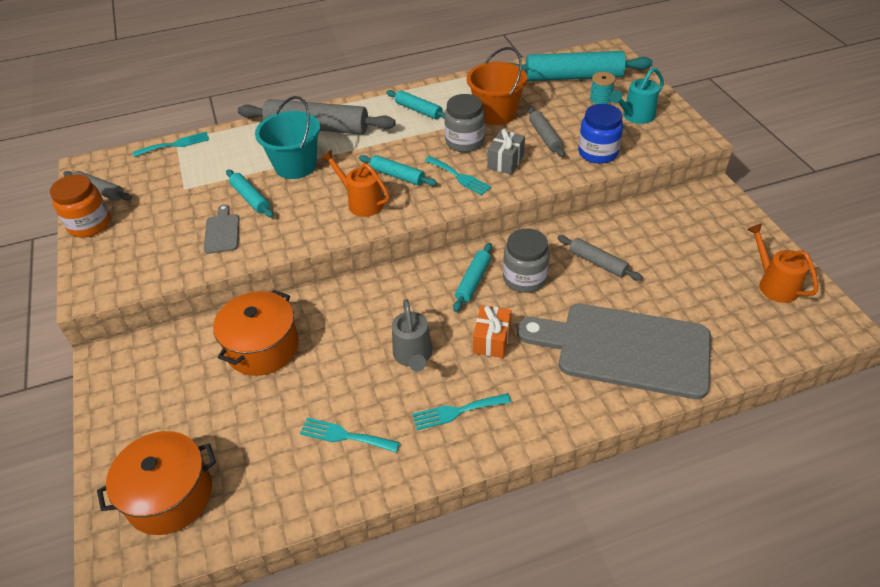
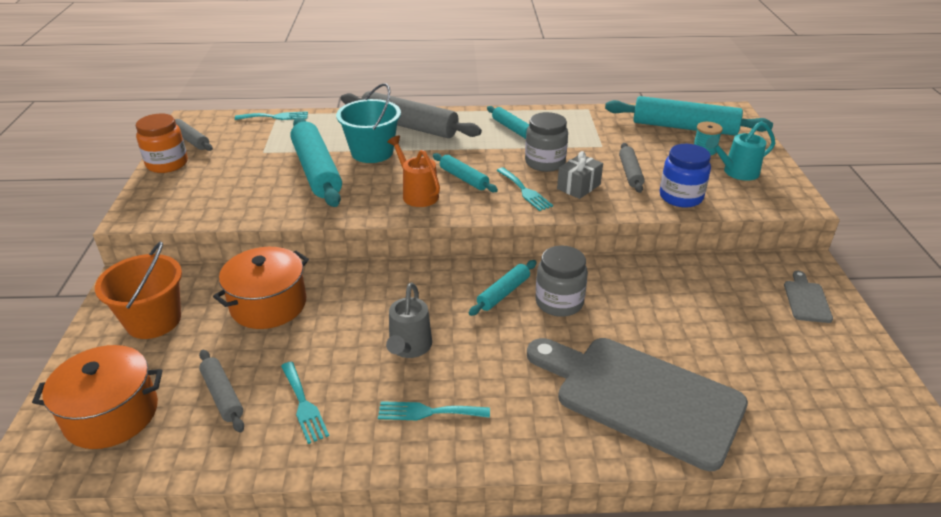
camera: 15 degrees right, 10 degrees down
grey cutting board [204,204,239,254] -> grey cutting board moved to [784,271,833,323]
turquoise rolling pin [226,170,274,218] -> turquoise rolling pin [290,117,342,207], size x1.93
turquoise fork [300,418,400,453] -> turquoise fork turned 150 degrees counterclockwise [281,362,329,444]
orange bucket [467,47,527,125] -> orange bucket moved to [95,242,182,339]
orange gift [473,305,512,358] -> none
grey rolling pin [558,235,643,281] -> grey rolling pin moved to [199,350,244,432]
orange watering can [747,223,818,303] -> none

